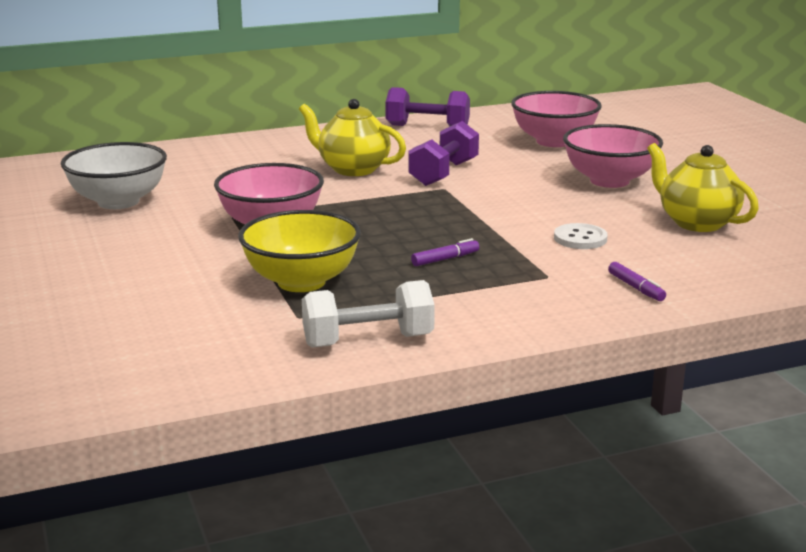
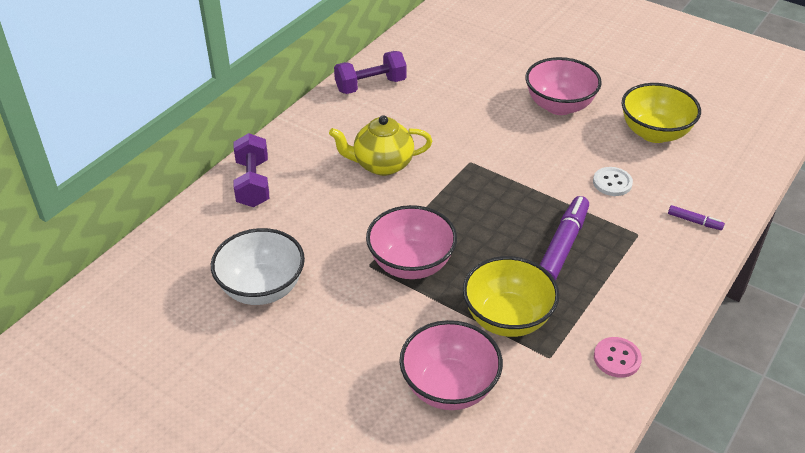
camera: 35 degrees left, 20 degrees up
white dumbbell [302,280,435,348] -> pink button [594,337,642,378]
purple dumbbell [408,121,479,186] -> purple dumbbell moved to [234,133,269,207]
purple marker [411,238,479,266] -> purple marker [540,196,589,281], size x2.08
pink bowl [511,91,602,147] -> pink bowl moved to [399,320,503,410]
yellow teapot [647,143,759,232] -> yellow bowl [621,83,701,143]

